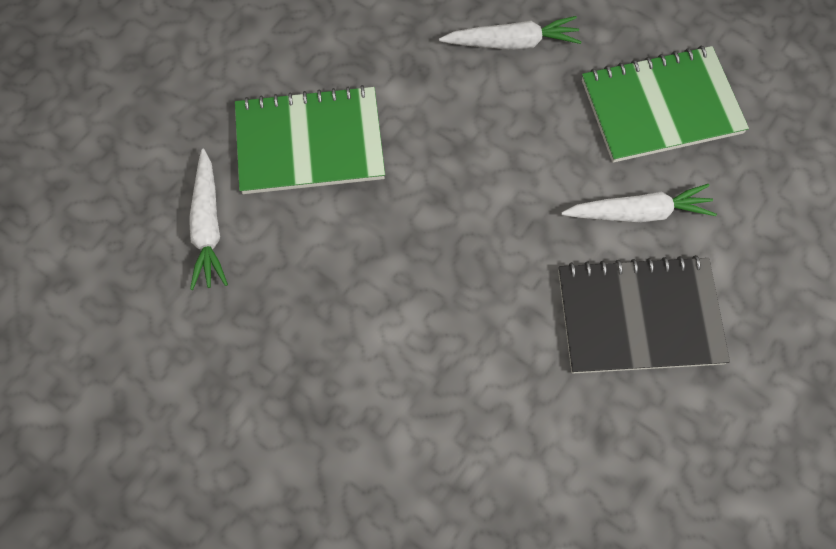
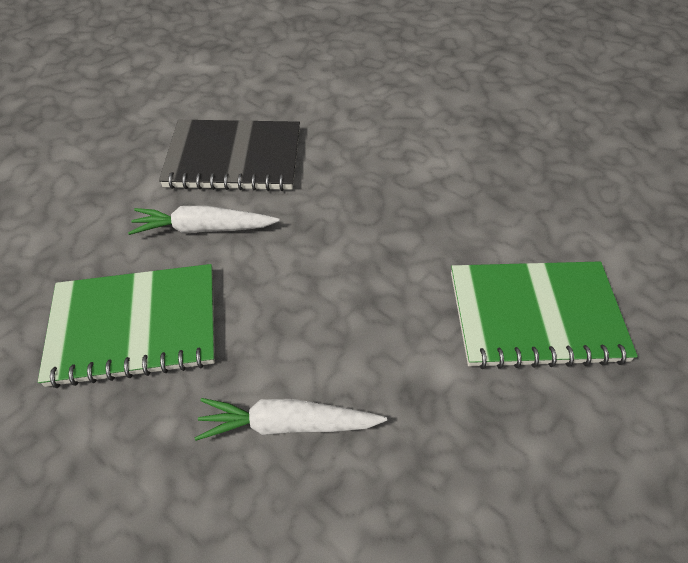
camera: 175 degrees left, 15 degrees down
white carrot [189,149,228,290] -> none

